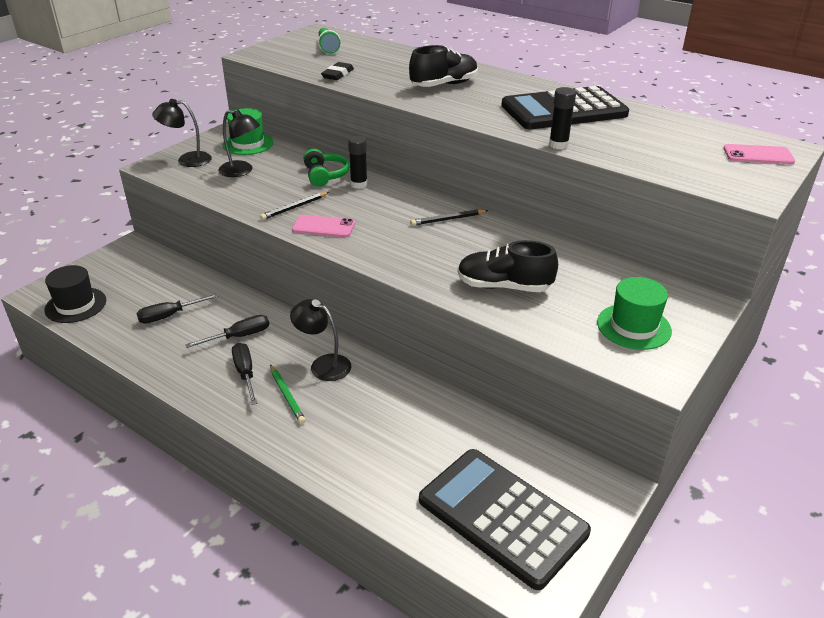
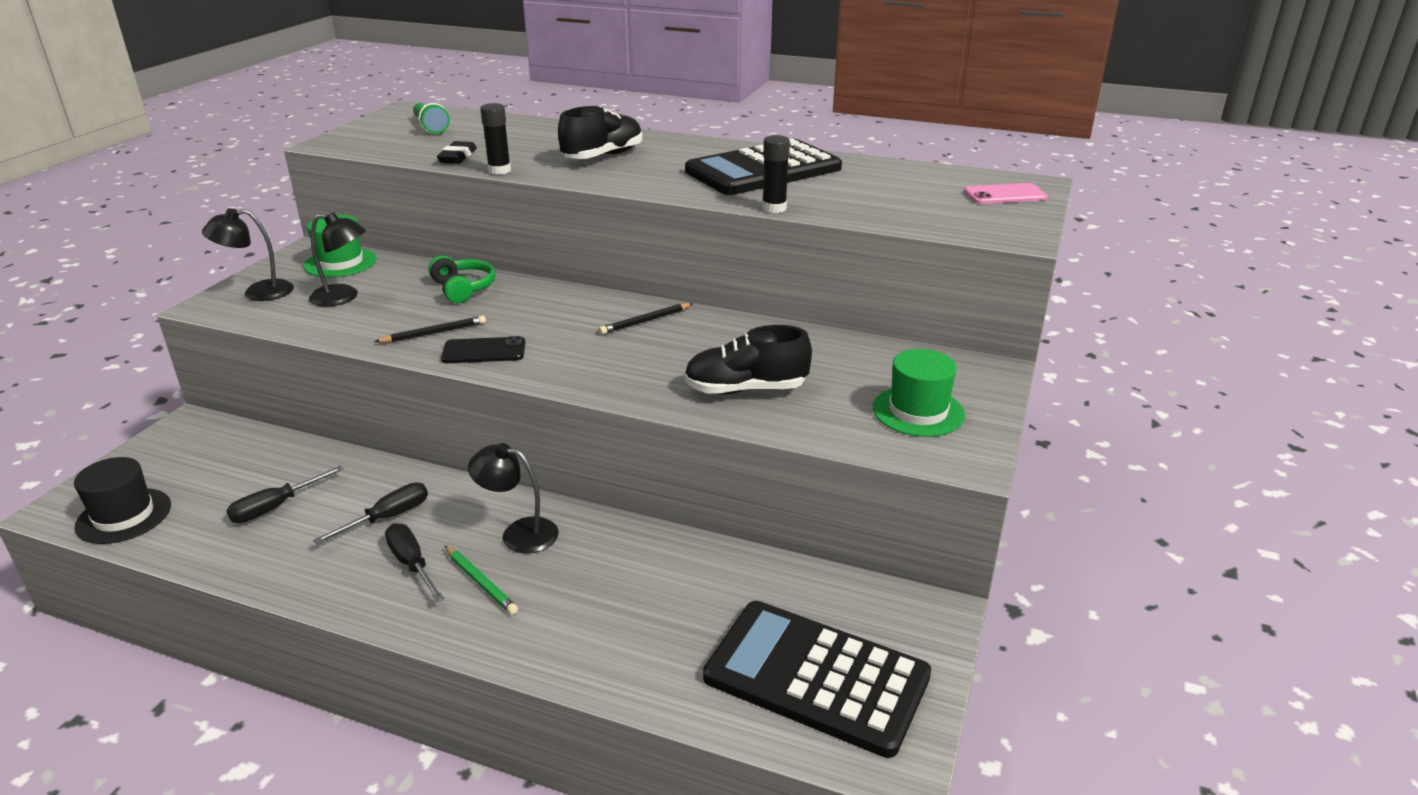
camera: 15 degrees left, 5 degrees down
black pencil [260,192,329,220] -> black pencil turned 150 degrees counterclockwise [374,316,486,342]
pink phone [292,215,355,237] -> black phone [441,336,525,363]
black glue stick [348,136,368,189] -> black glue stick moved to [480,103,511,175]

